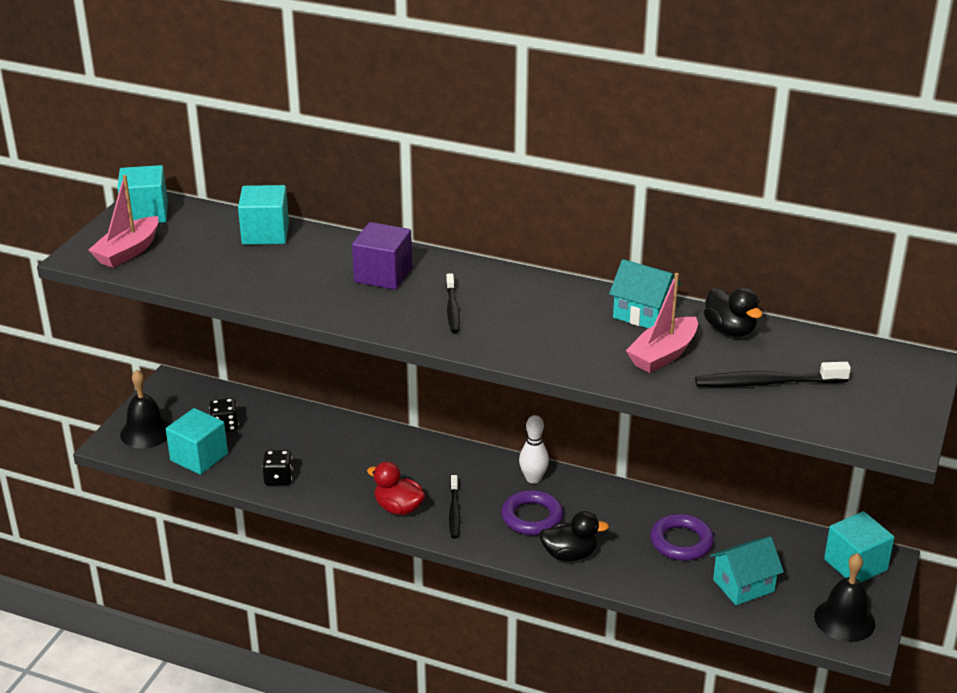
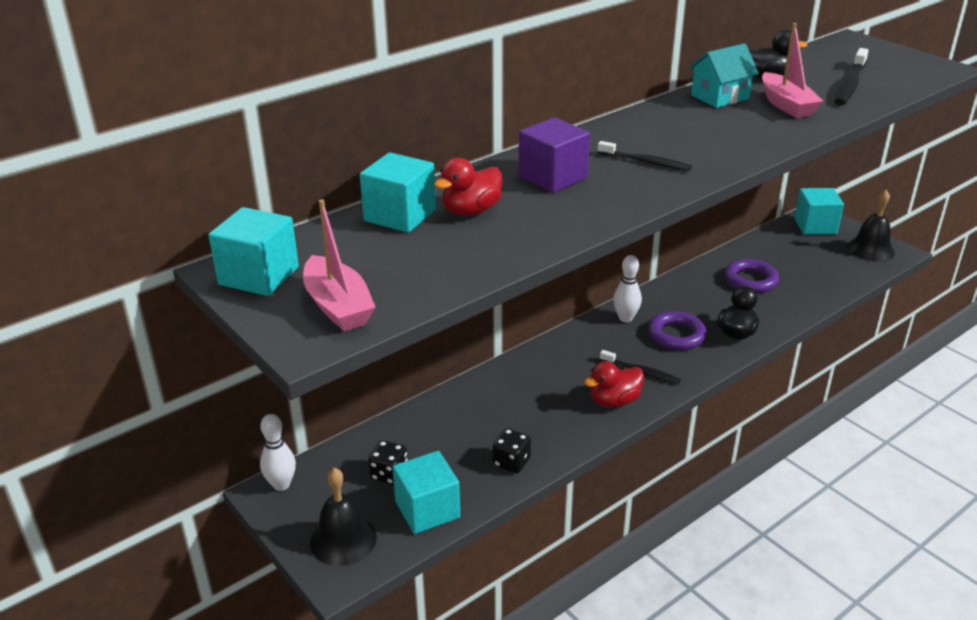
camera: 60 degrees left, 0 degrees up
turquoise house [710,537,784,605] -> none
none -> white bowling pin [260,414,296,491]
none -> red duck [434,158,502,216]

